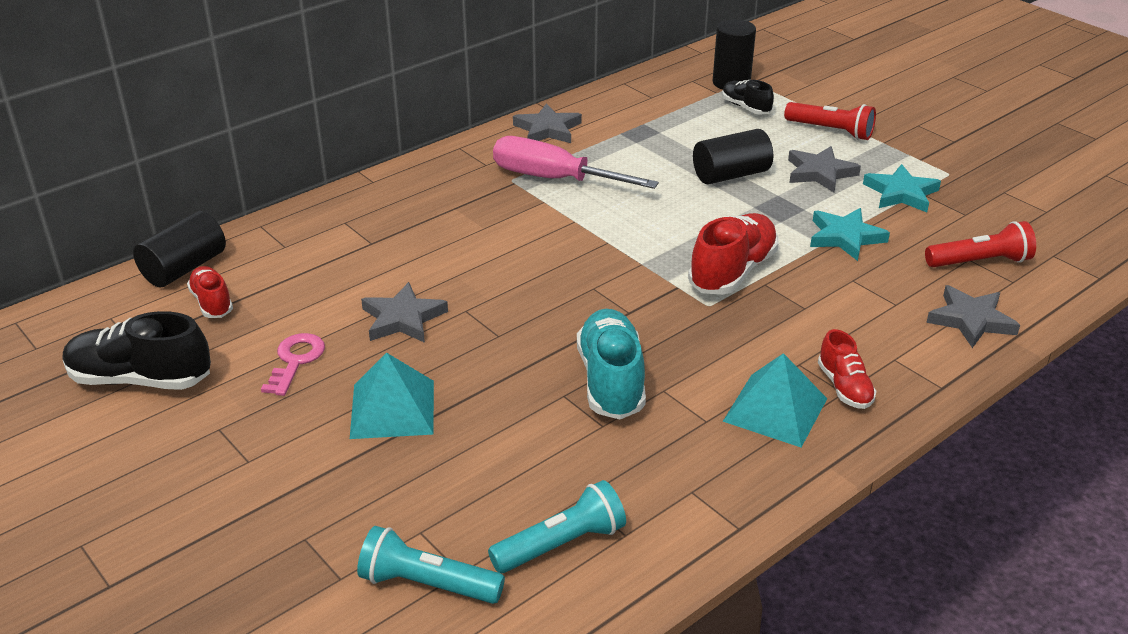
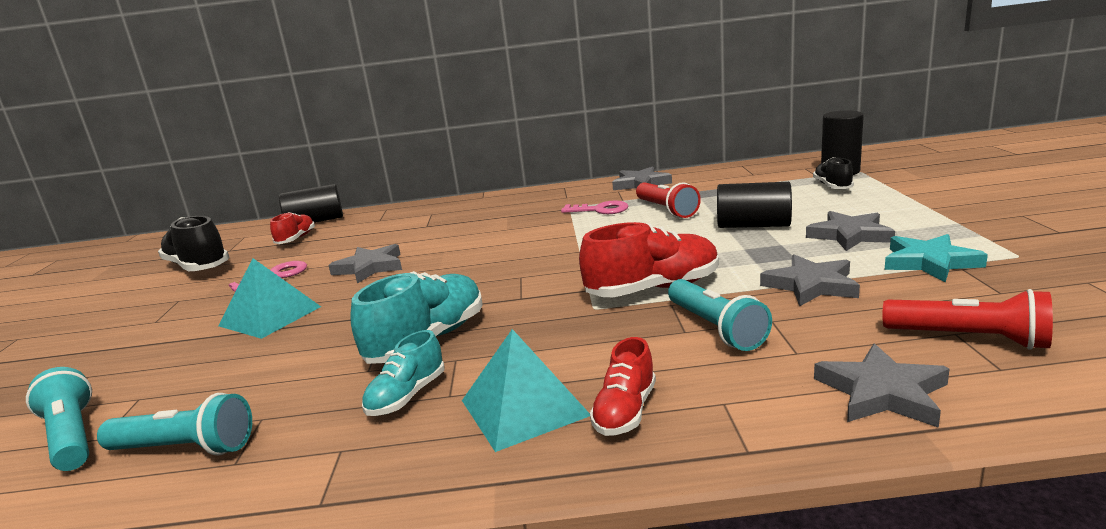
camera: 40 degrees right, 15 degrees down
pink screwdriver [493,136,659,189] -> pink key [561,200,628,214]
red flashlight [784,102,876,140] -> red flashlight moved to [636,182,701,218]
turquoise star [810,208,890,261] -> grey star [760,254,860,306]
none -> turquoise shoe [362,330,445,416]
none -> turquoise flashlight [668,279,772,351]

